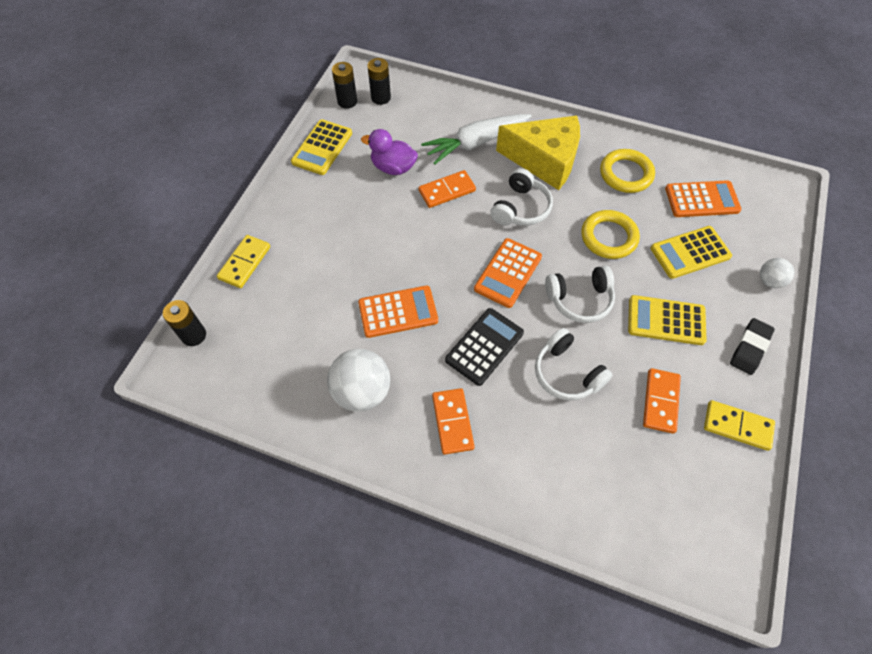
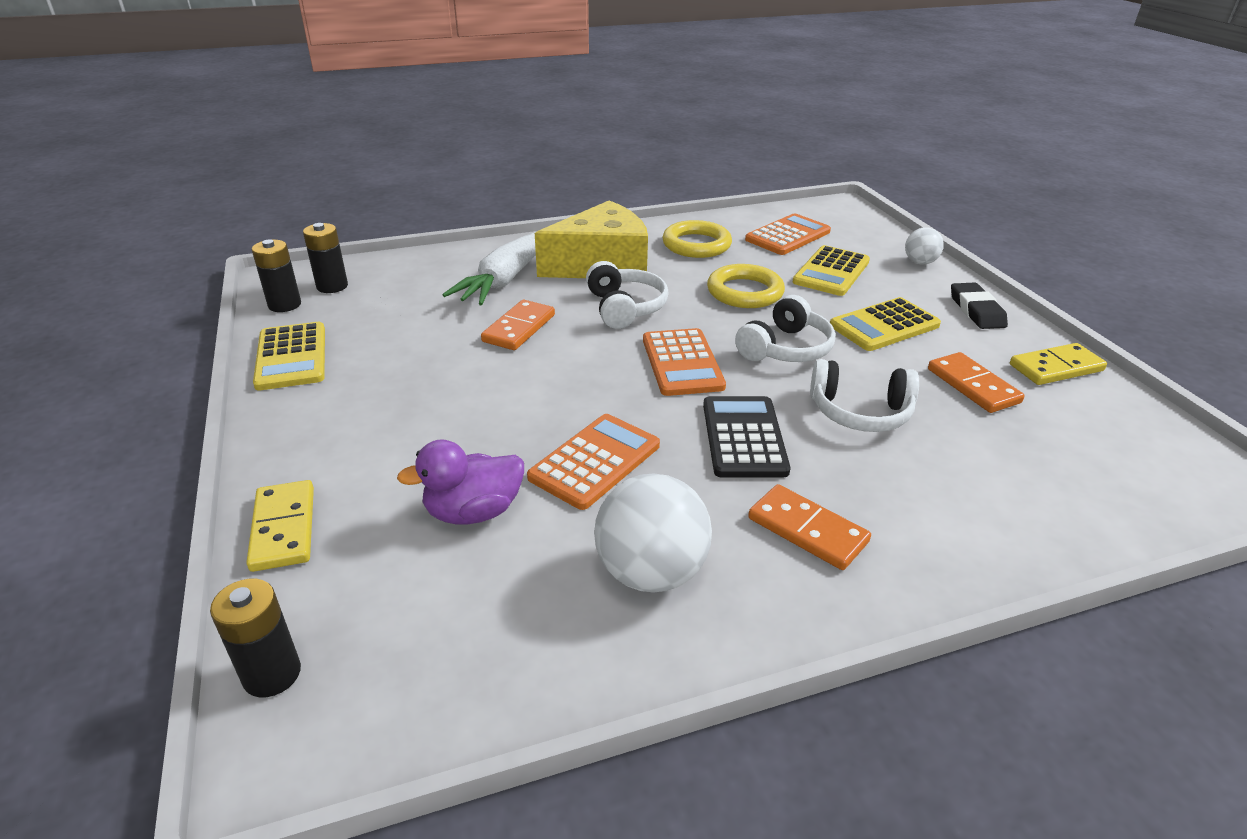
camera: 40 degrees left, 25 degrees down
purple duck [361,129,418,175] -> purple duck moved to [397,439,524,524]

